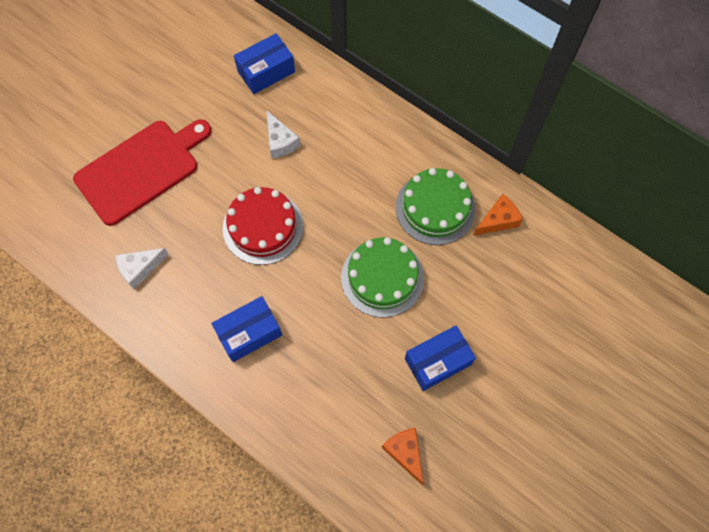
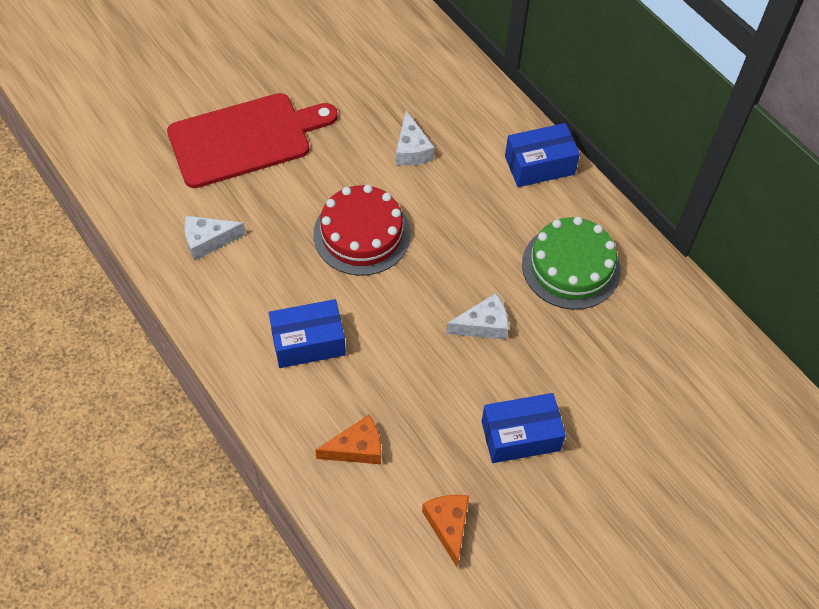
camera: 15 degrees right, 10 degrees down
blue box [234,33,295,94] -> blue box moved to [505,123,580,187]
green cake [341,237,424,317] -> white cheese [446,293,509,340]
orange cheese [473,194,523,236] -> orange cheese moved to [315,415,381,464]

